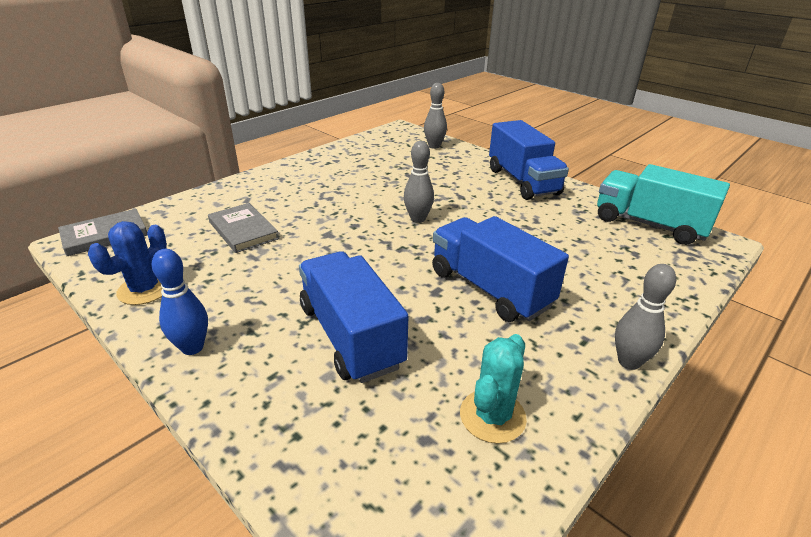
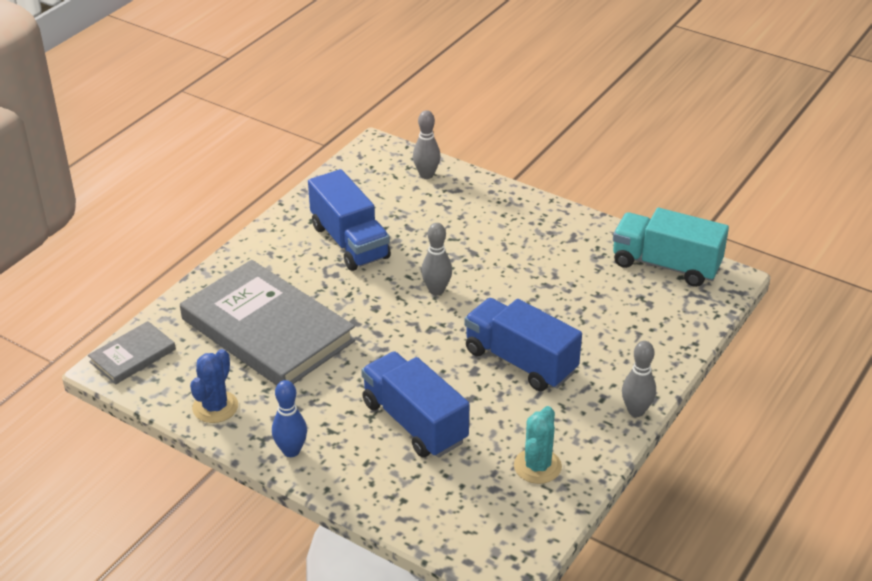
camera: 10 degrees left, 5 degrees up
grey book [208,203,279,253] -> grey book [180,260,355,386], size x2.15
blue truck [489,120,569,200] -> blue truck moved to [308,169,391,271]

